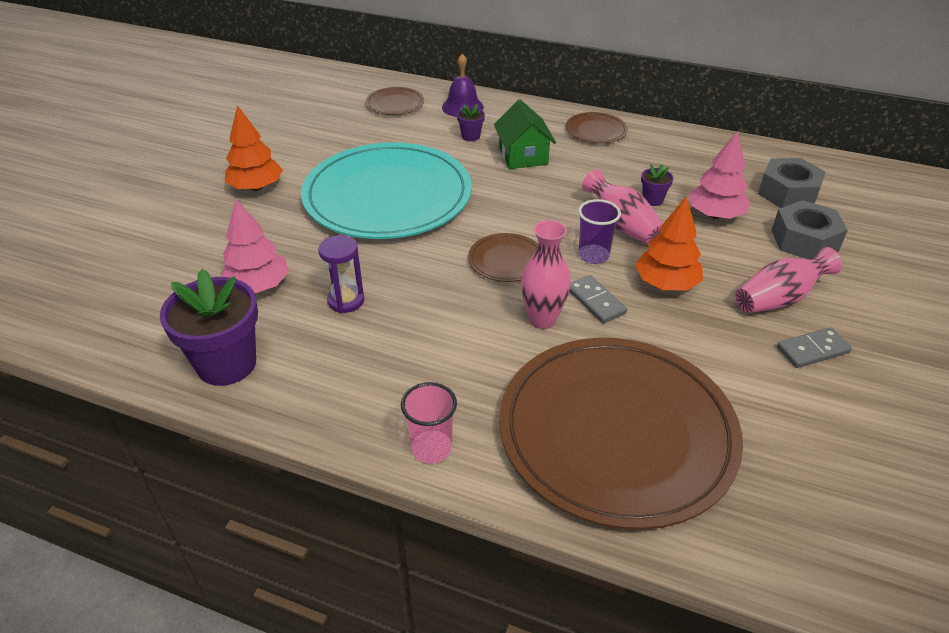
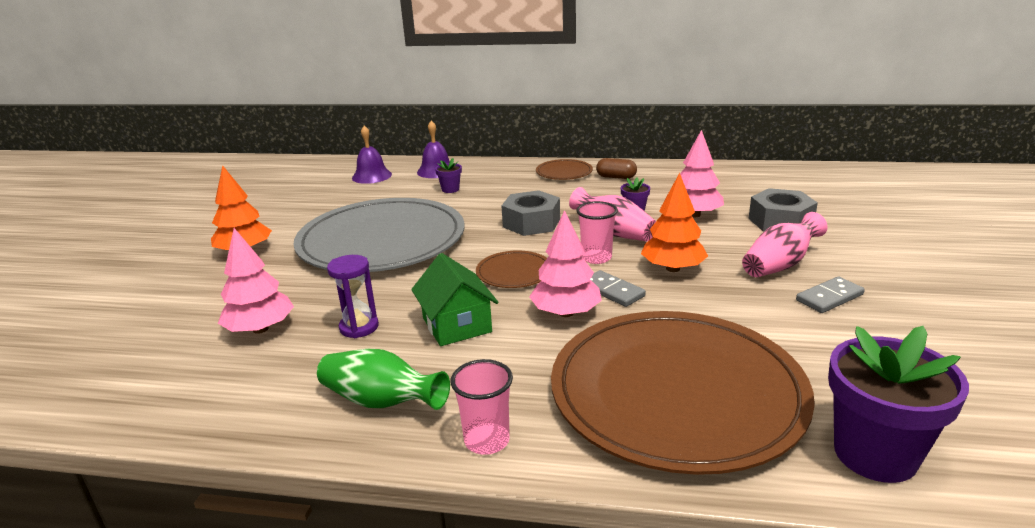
camera: 10 degrees left, 15 degrees down
purple flower pot [160,269,258,386] -> purple flower pot moved to [828,326,969,483]
turquoise plate [301,142,472,239] -> grey plate [293,198,465,272]
brown plate [366,87,424,115] -> purple bell [352,126,392,184]
green house [494,100,556,169] -> green house moved to [411,253,499,346]
pink vase [521,220,571,329] -> pink tree [529,210,602,317]
purple cup [578,199,621,264] -> pink cup [576,201,618,264]
grey nut [758,158,826,208] -> grey nut moved to [502,190,560,236]
none -> green vase [317,349,450,410]
none -> brown capsule [596,158,637,179]

